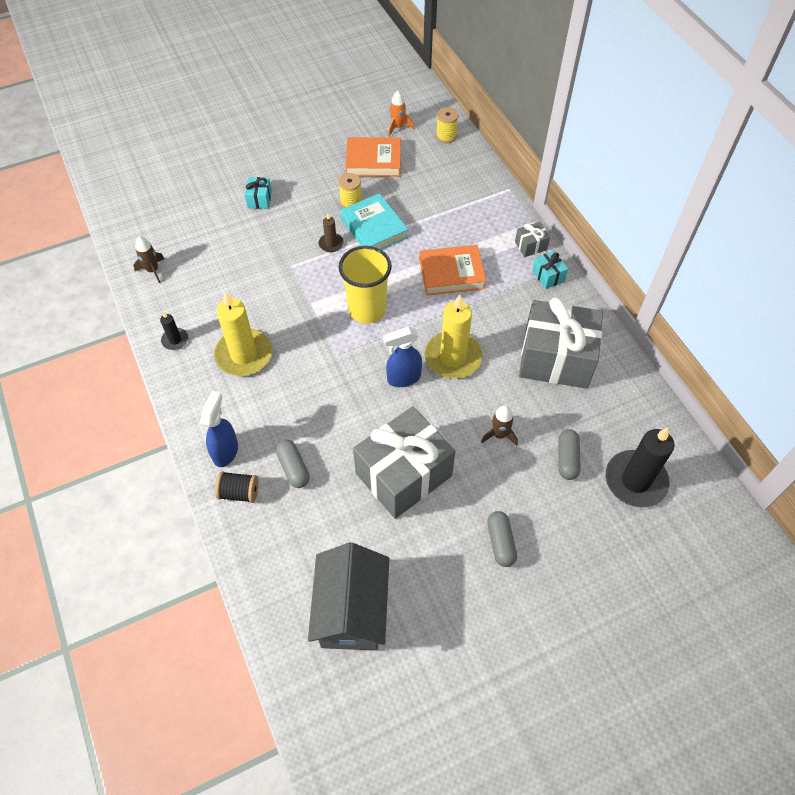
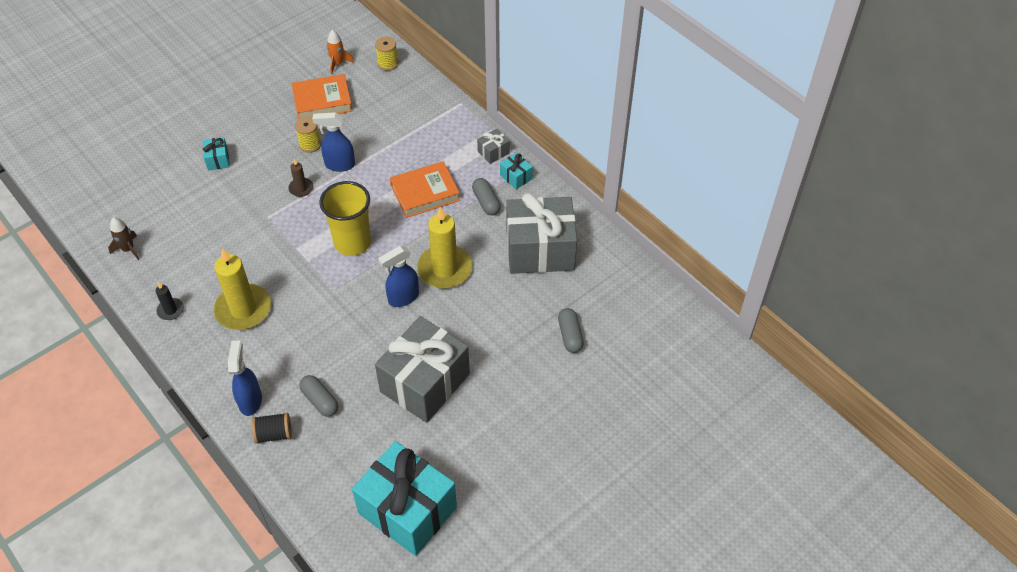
camera: 15 degrees left, 5 degrees down
grey house [308,543,389,651] -> turquoise gift [352,441,457,556]
turquoise book [340,193,408,250] -> blue spray bottle [312,112,355,172]
brown rocket [481,405,518,446] -> none
grey capsule [487,511,517,567] -> grey capsule moved to [472,178,501,215]
black candle [606,427,674,507] -> none

